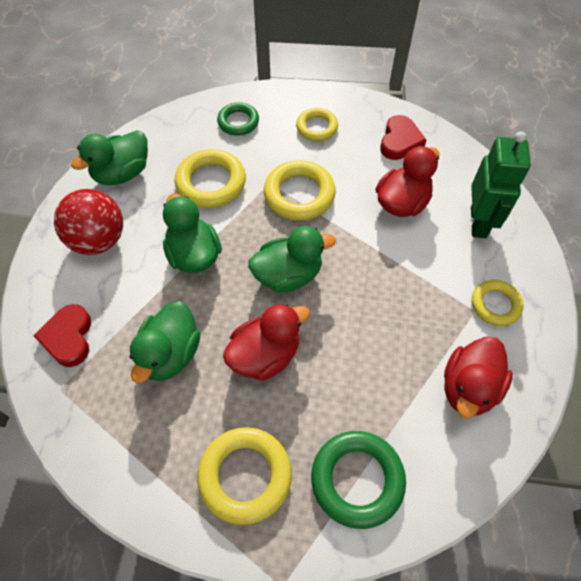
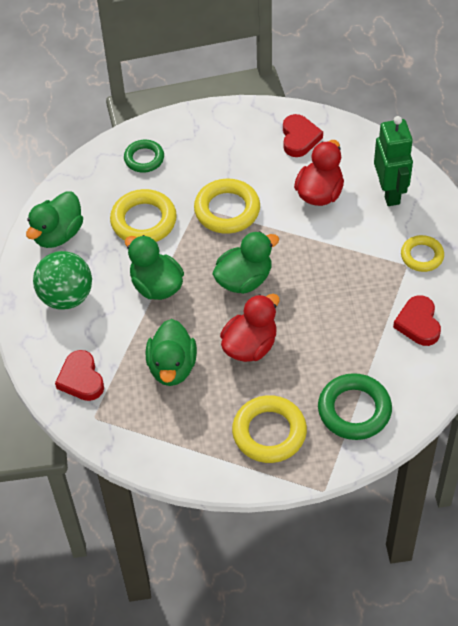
camera: 15 degrees left, 5 degrees down
red ball [54,189,123,255] -> green ball [33,251,92,310]
yellow ring [296,108,338,141] -> none
red duck [444,336,513,419] -> red heart [393,295,441,346]

